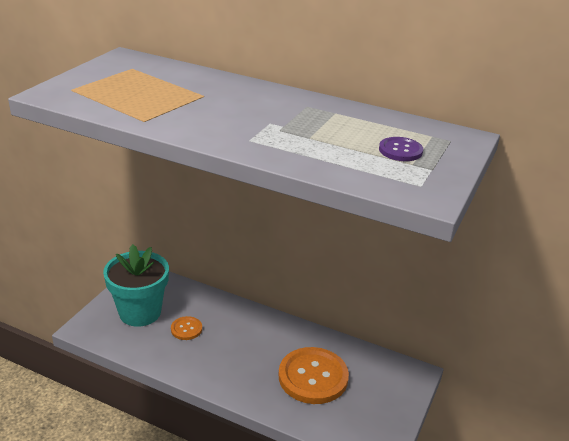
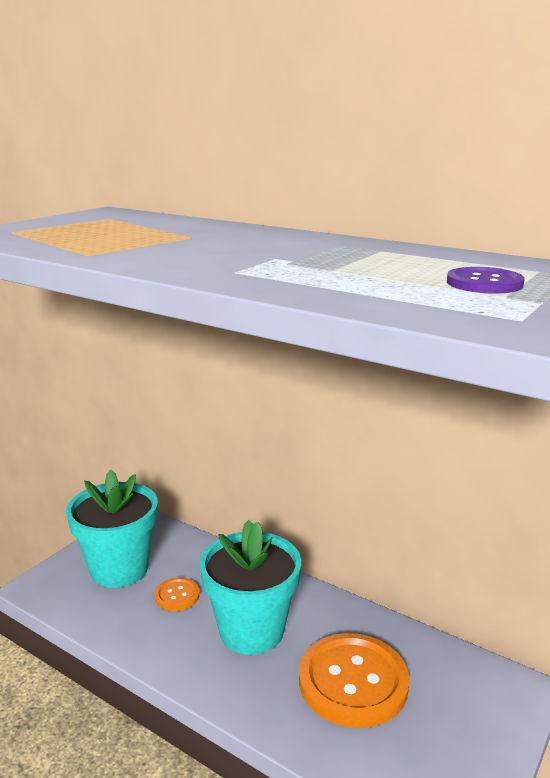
camera: 10 degrees right, 10 degrees down
none -> turquoise flower pot [200,520,301,655]

